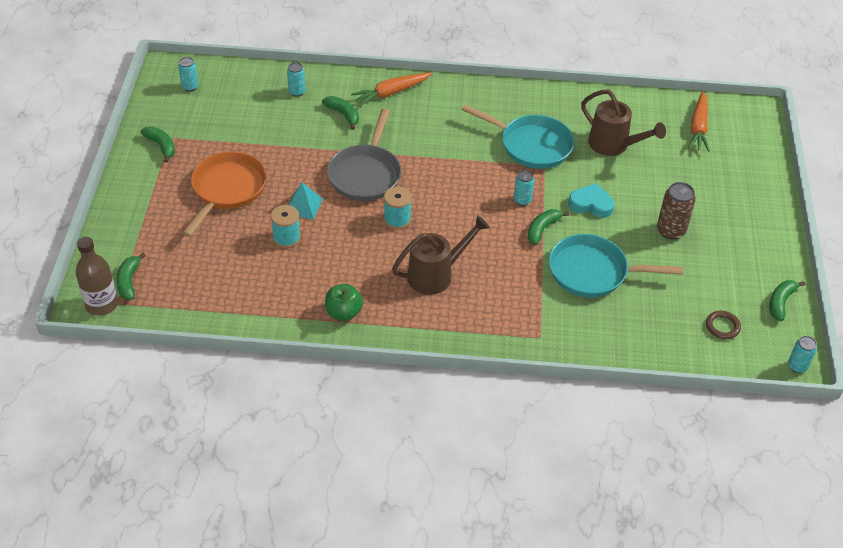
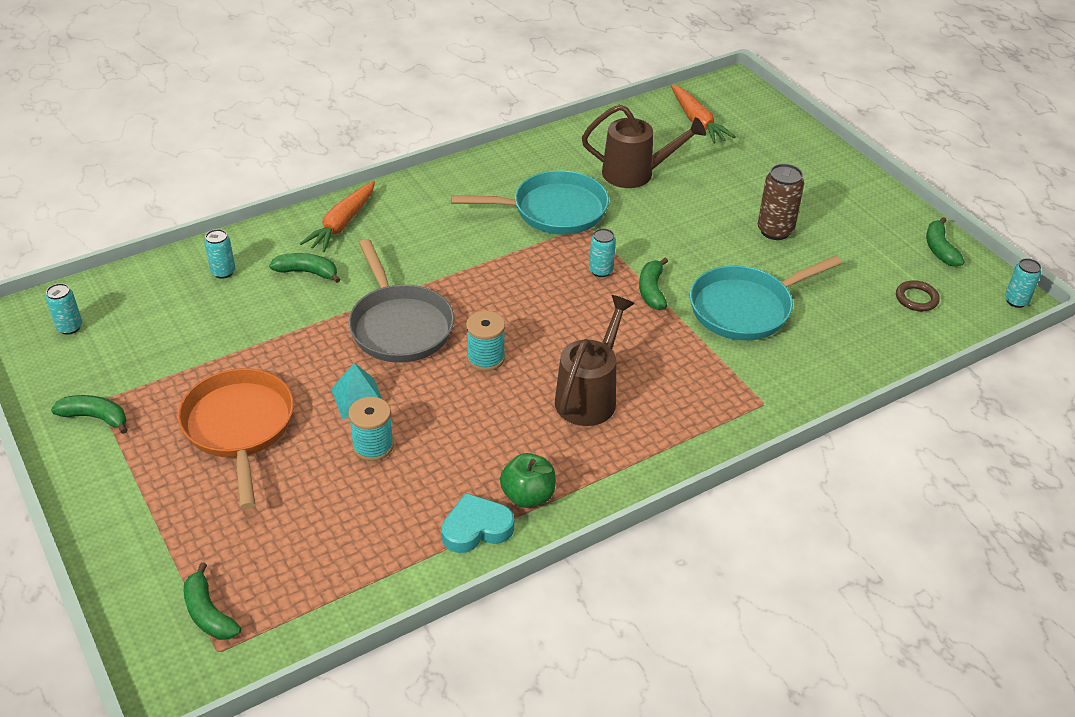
camera: 35 degrees left, 5 degrees down
brown bottle [76,237,118,316] -> none
turquoise heart [568,183,614,218] -> turquoise heart moved to [441,493,514,553]

